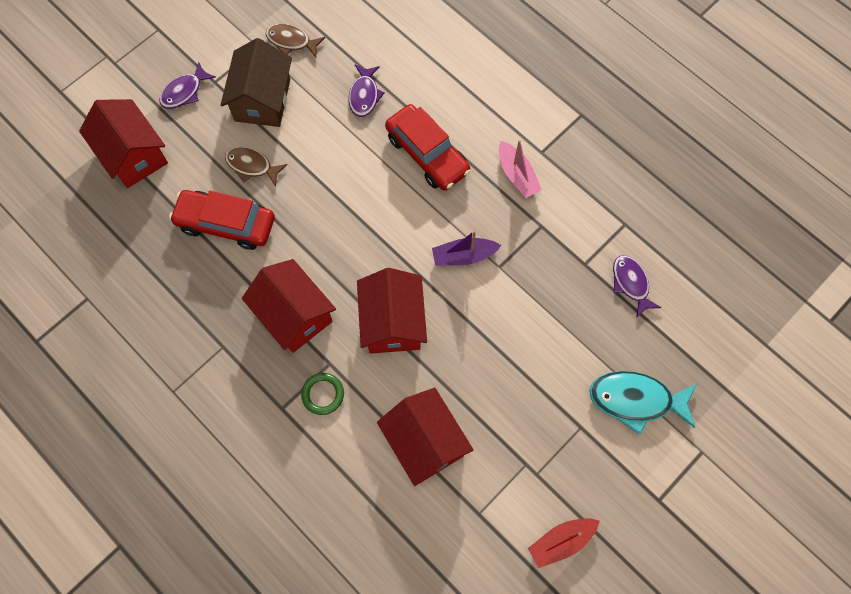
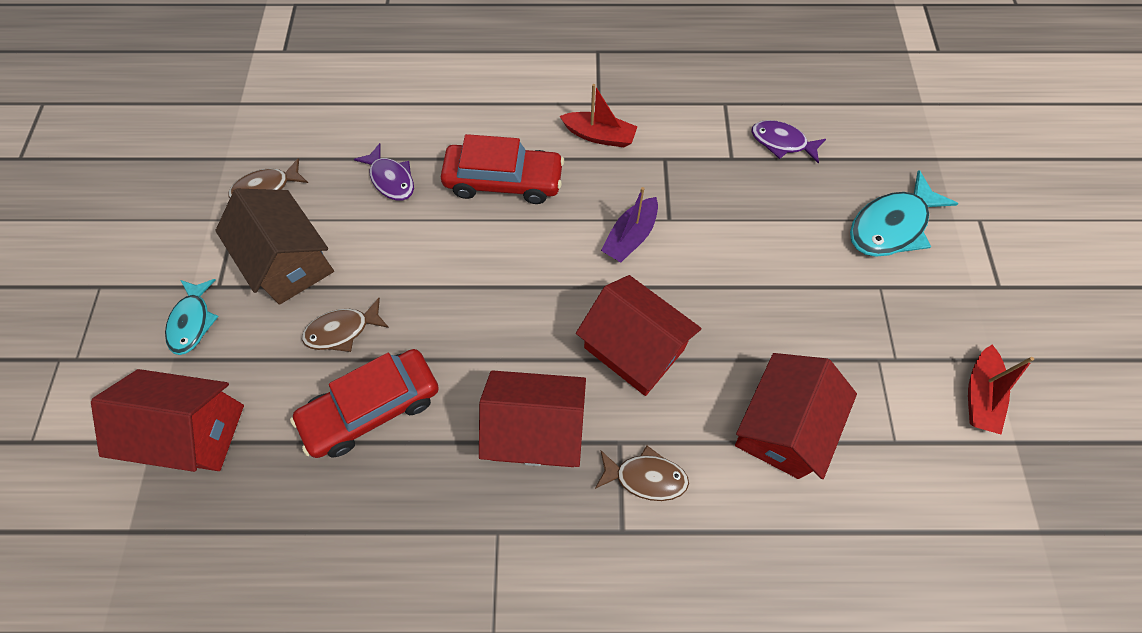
camera: 45 degrees left, 5 degrees down
purple fish [160,62,216,109] -> turquoise fish [165,279,219,355]
green ring [301,373,344,415] -> brown fish [595,446,689,501]
red house [377,387,474,486] -> red house turned 75 degrees counterclockwise [735,353,857,479]
pink boat [499,140,542,198] -> red boat [560,84,637,147]

